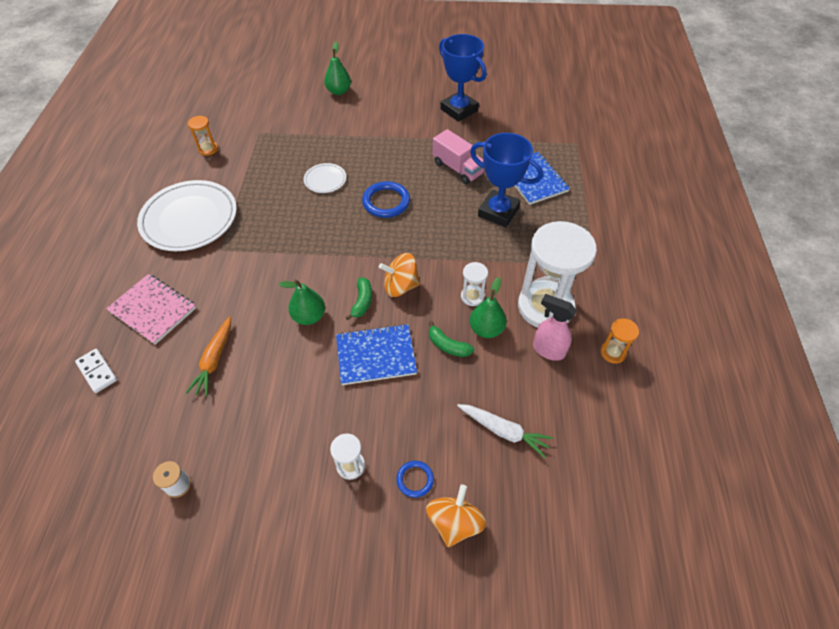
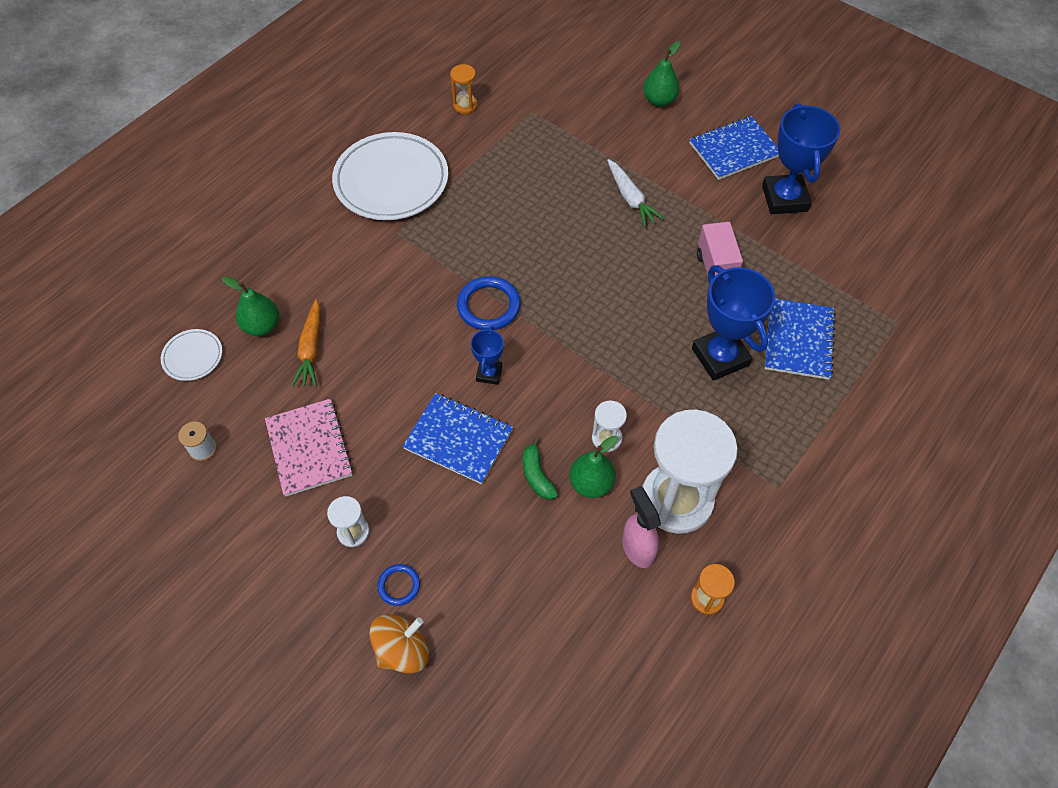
camera: 35 degrees right, 5 degrees up
white domino [75,349,117,393] -> none
pink notebook [106,274,196,345] -> pink notebook moved to [265,399,353,497]
orange carrot [186,316,231,396] -> orange carrot turned 45 degrees counterclockwise [291,299,320,386]
green pear [278,279,325,325] -> green pear moved to [222,277,279,336]
white plate [304,163,346,193] -> white plate moved to [161,329,222,381]
green banana [345,278,372,320] -> blue trophy [471,326,504,385]
blue ring [362,181,410,218] -> blue ring moved to [457,276,521,330]
orange spinning top [379,253,420,297] -> none
white carrot [457,404,553,458] -> white carrot moved to [607,159,664,227]
none -> blue notebook [689,116,779,180]

